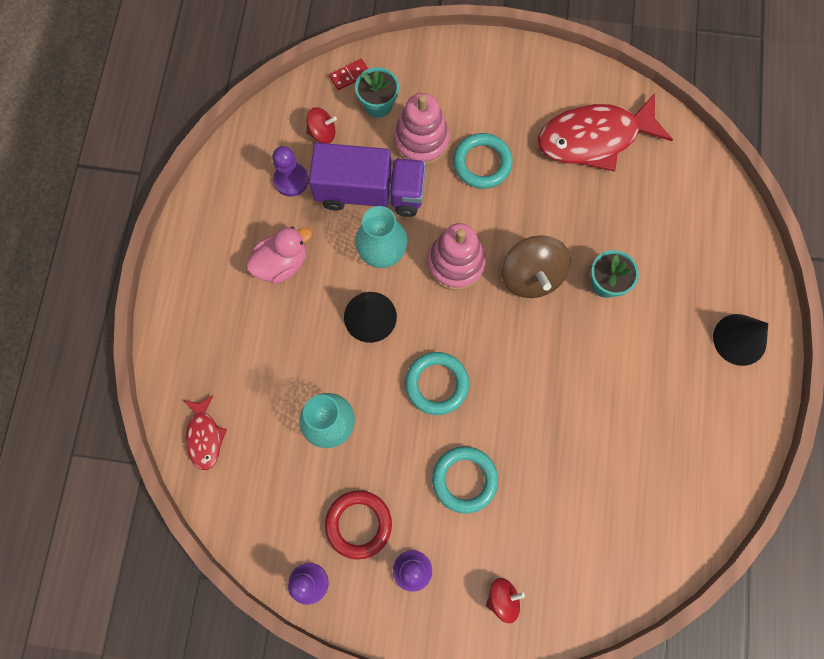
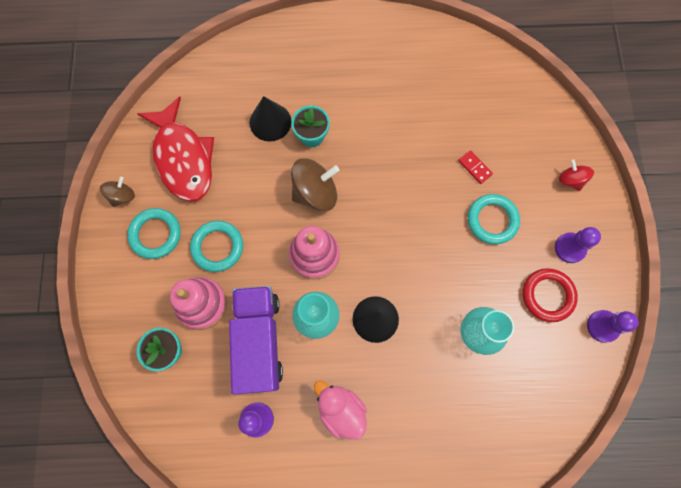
camera: 100 degrees left, 0 degrees up
red fish [183,395,227,470] -> none
red spinning top [306,107,337,144] -> none
red domino [329,58,368,90] -> red domino moved to [458,150,493,184]
turquoise ring [405,352,469,415] -> turquoise ring moved to [127,208,181,259]
black cone [713,314,768,366] -> black cone moved to [249,96,291,141]
none -> brown spinning top [100,177,135,207]

